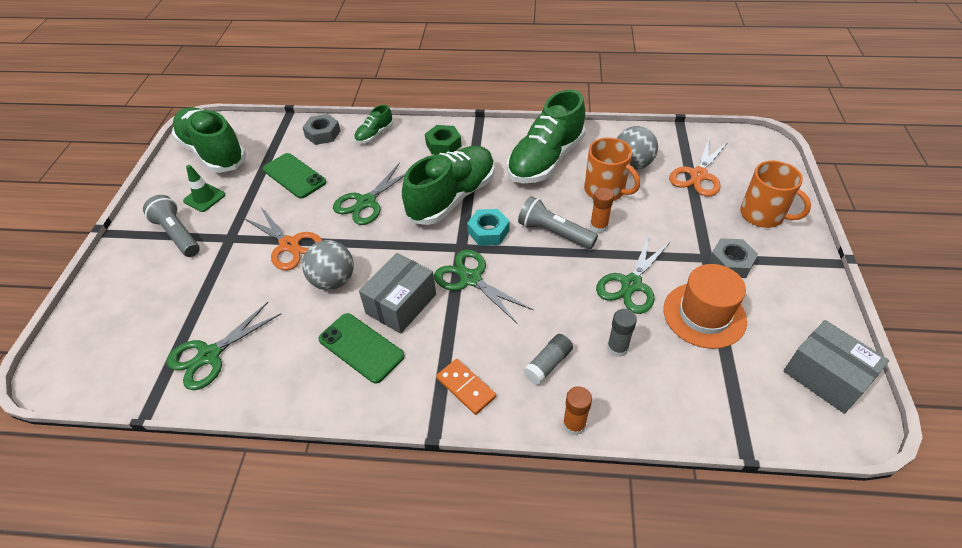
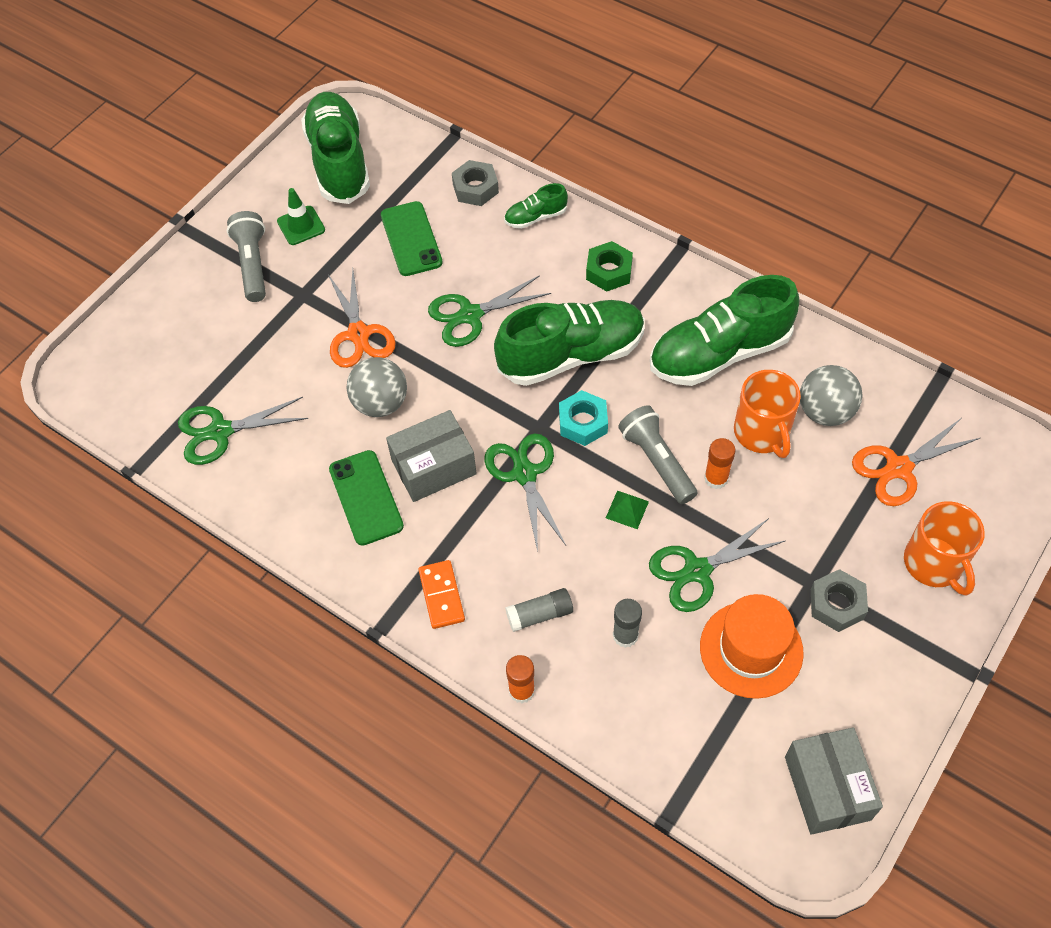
camera: 30 degrees right, 10 degrees up
none -> green pyramid [606,491,649,529]

